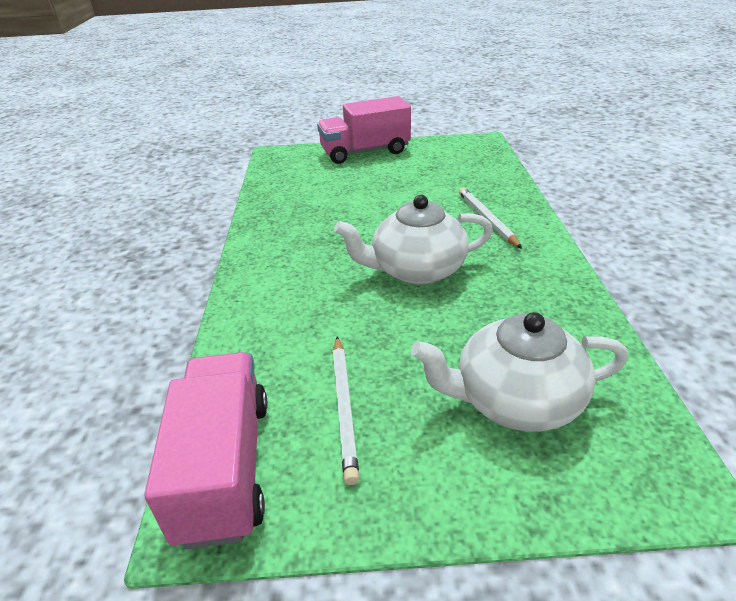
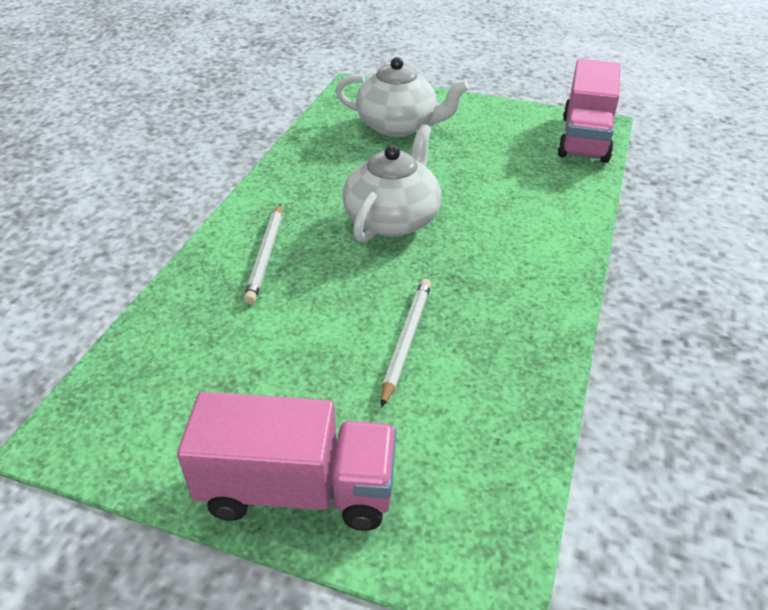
camera: 160 degrees left, 5 degrees up
white pencil [333,337,360,485] -> white pencil moved to [381,279,431,408]
white teapot [334,195,493,285] -> white teapot turned 75 degrees counterclockwise [342,124,441,243]

